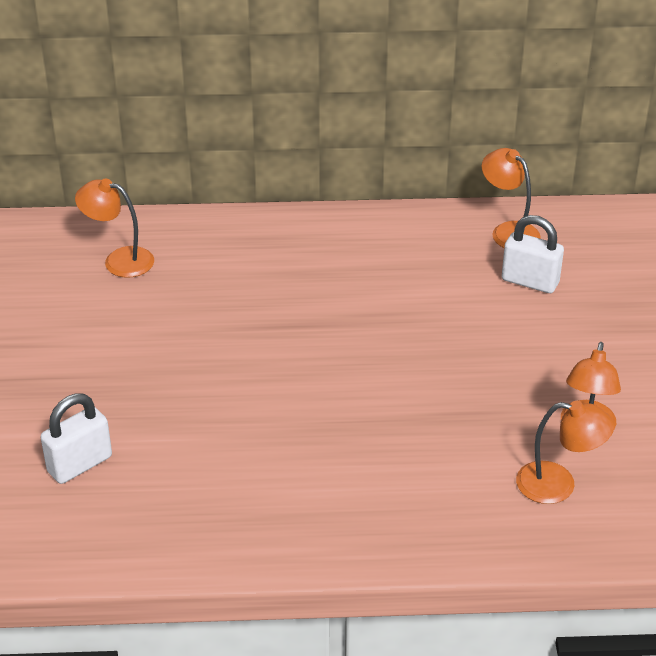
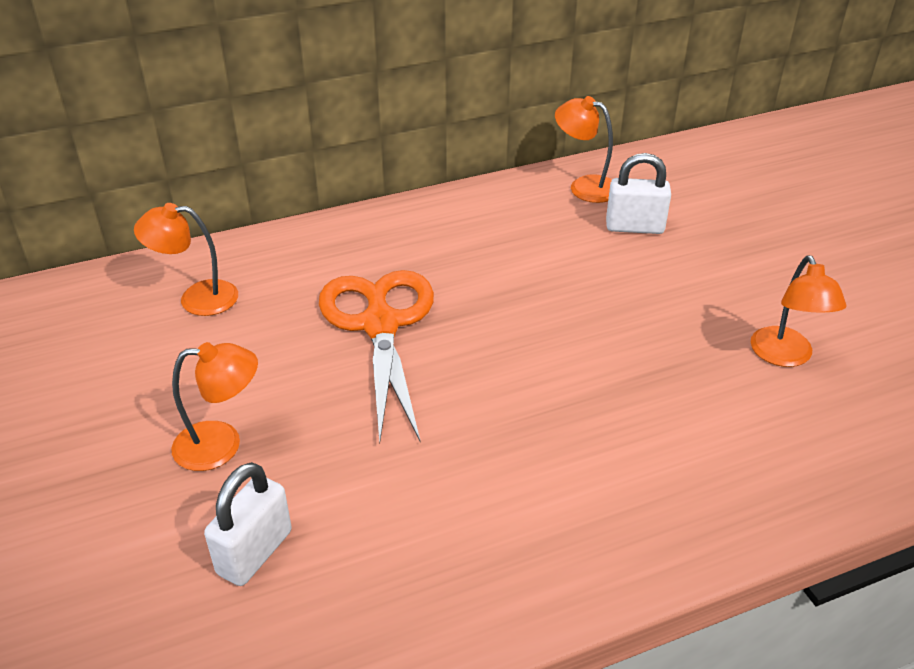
camera: 20 degrees left, 0 degrees up
orange lamp [516,401,614,504] -> orange lamp moved to [171,342,258,471]
none -> orange scissors [319,270,434,443]

